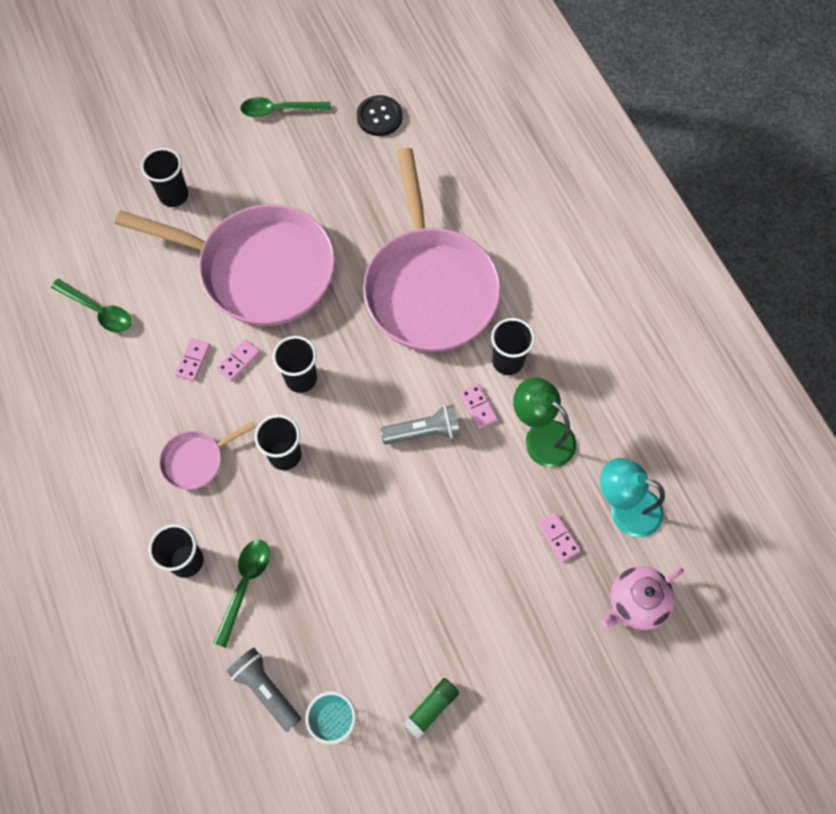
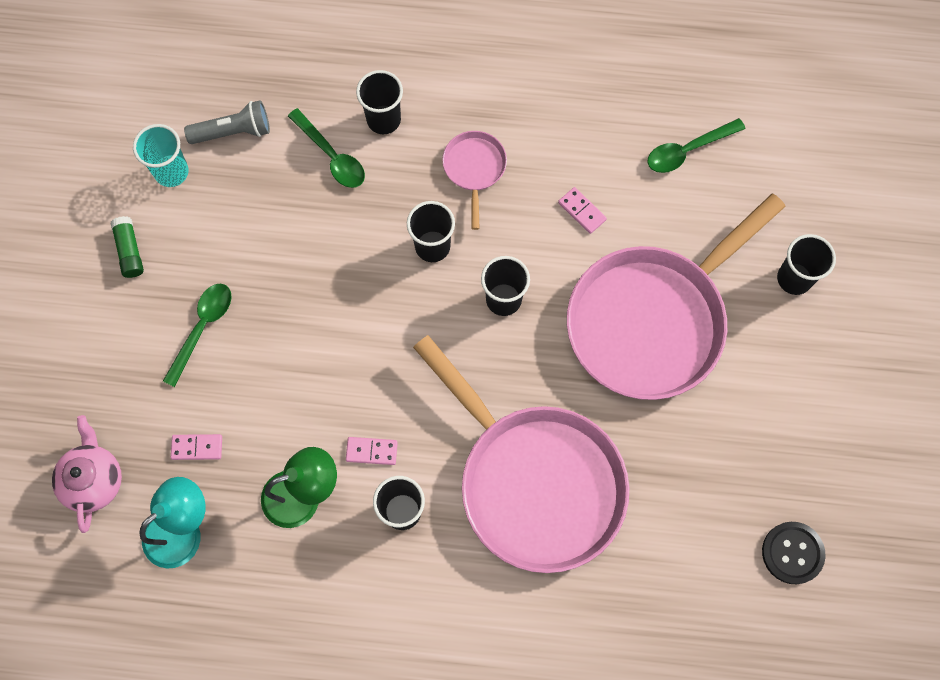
camera: 120 degrees right, 5 degrees up
pink domino [216,339,260,382] -> none
green spoon [240,97,331,117] -> green spoon moved to [163,283,232,387]
pink pan [363,148,501,352] -> pink pan turned 150 degrees counterclockwise [413,335,629,573]
grey flashlight [380,404,460,445] -> none

